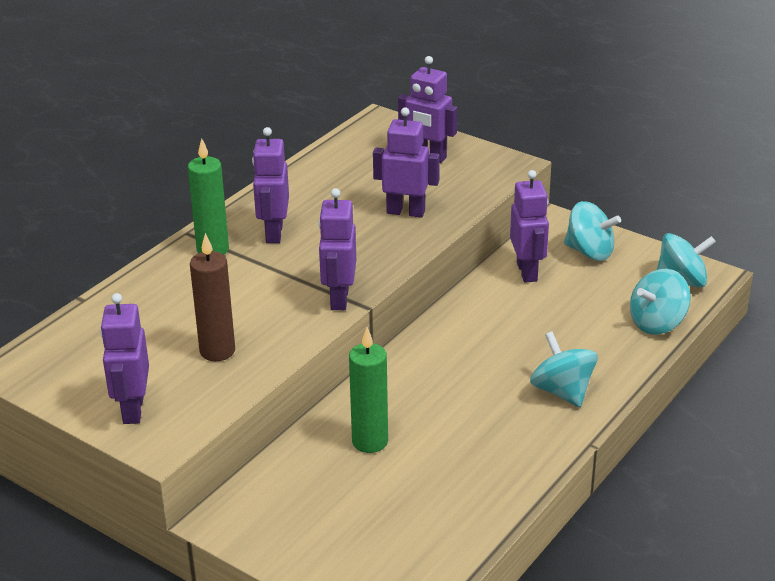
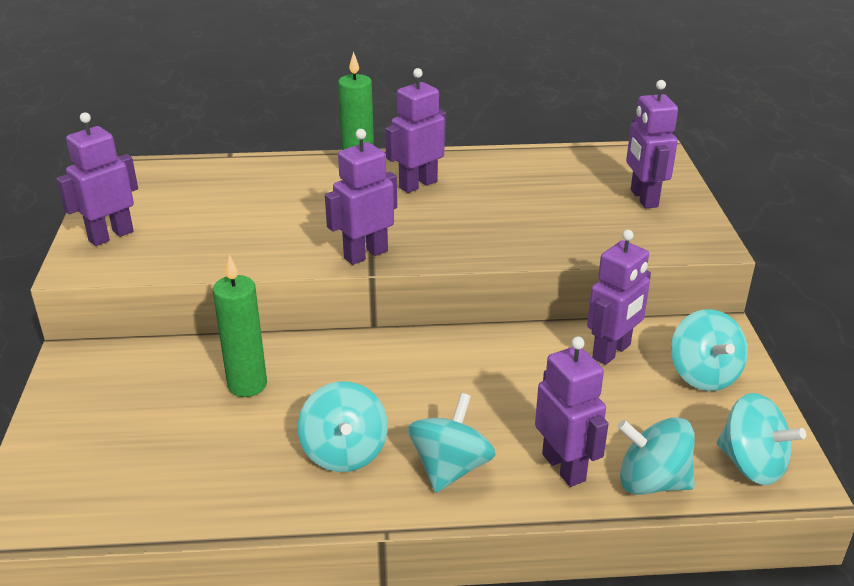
camera: 50 degrees right, 0 degrees up
brown candle [190,233,235,361] -> none
purple robot [373,107,440,217] -> purple robot moved to [535,337,608,487]
none -> turquoise spinning top [298,381,388,472]

